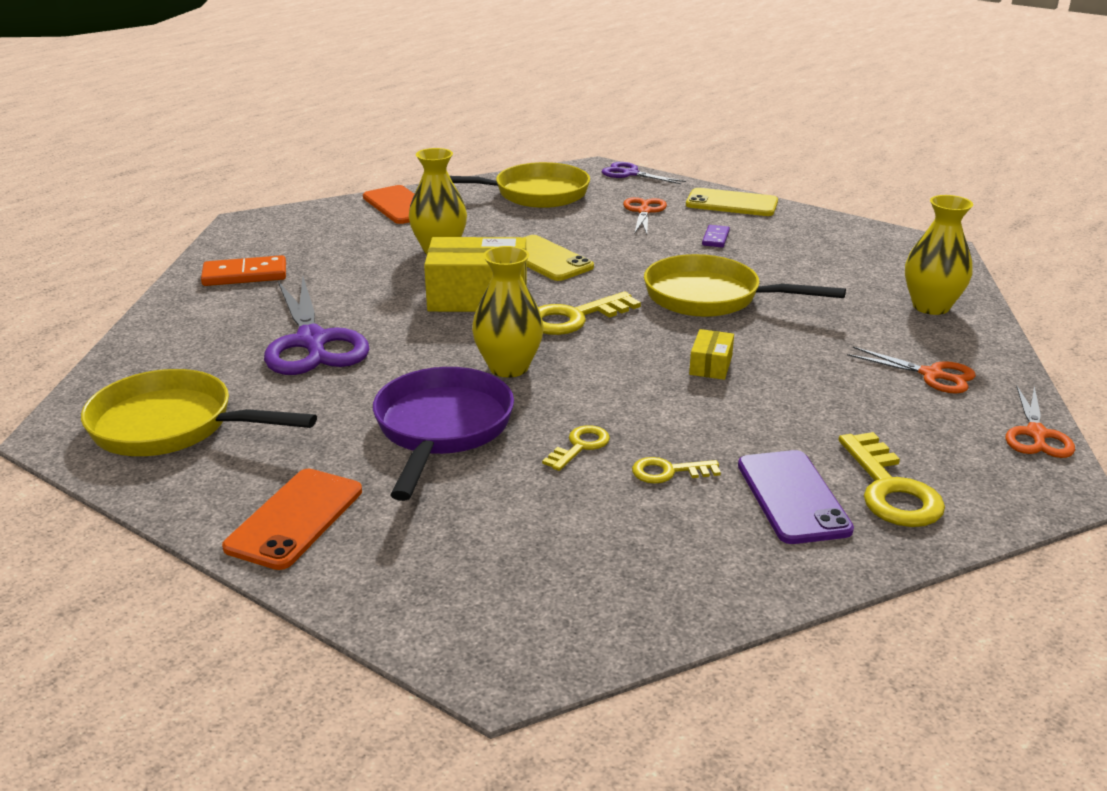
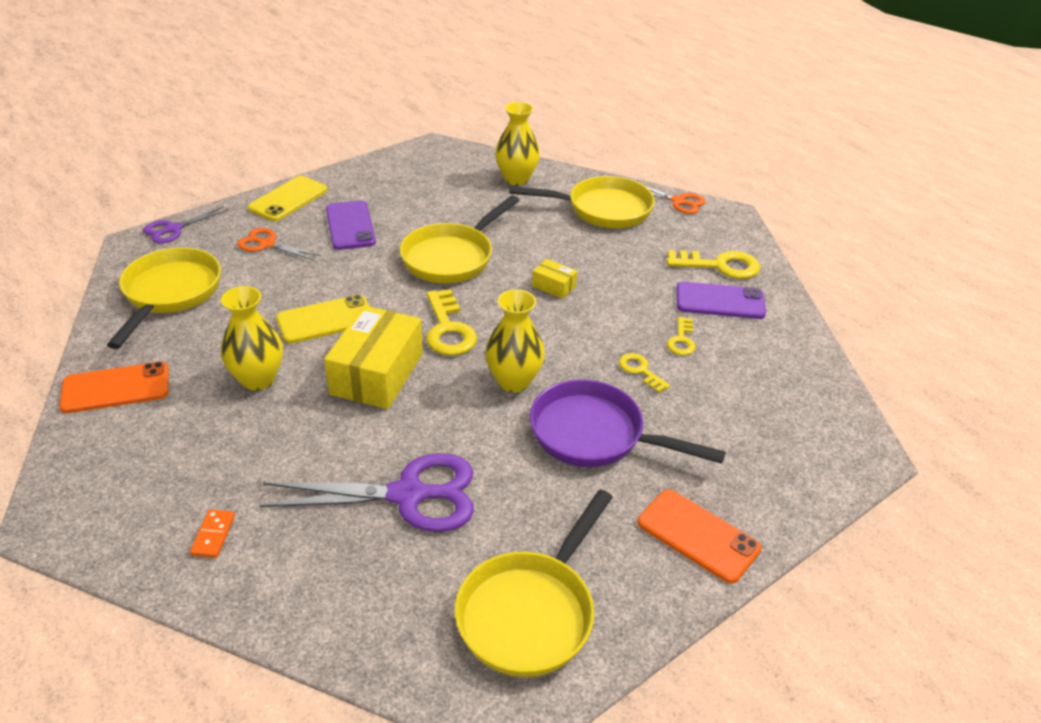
camera: 75 degrees left, 10 degrees up
orange domino [201,255,286,286] -> orange domino [190,509,235,558], size x0.58
purple domino [702,225,730,248] -> purple phone [326,200,376,250]
orange scissors [847,347,976,394] -> yellow pan [509,176,655,228]

